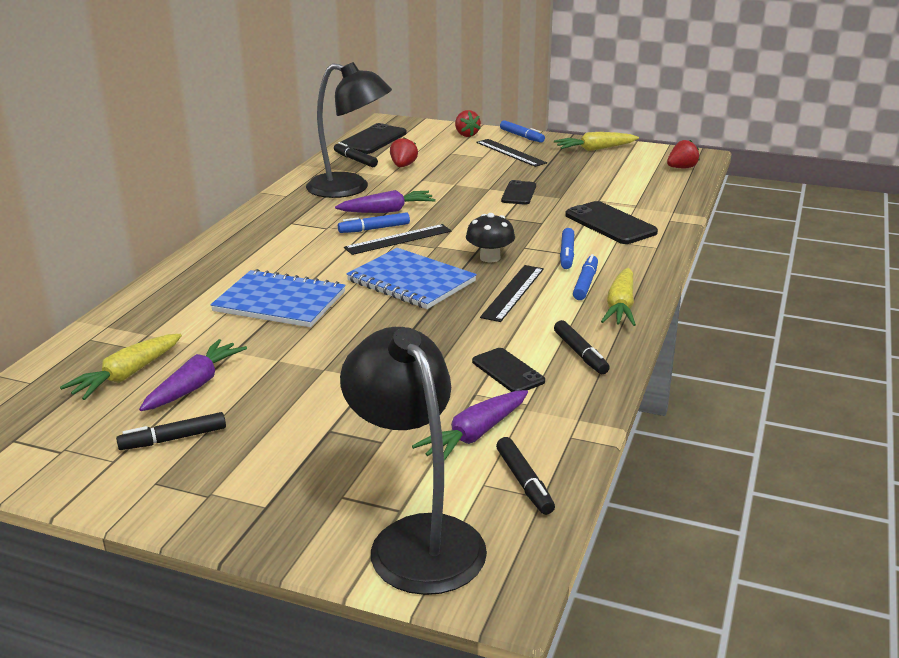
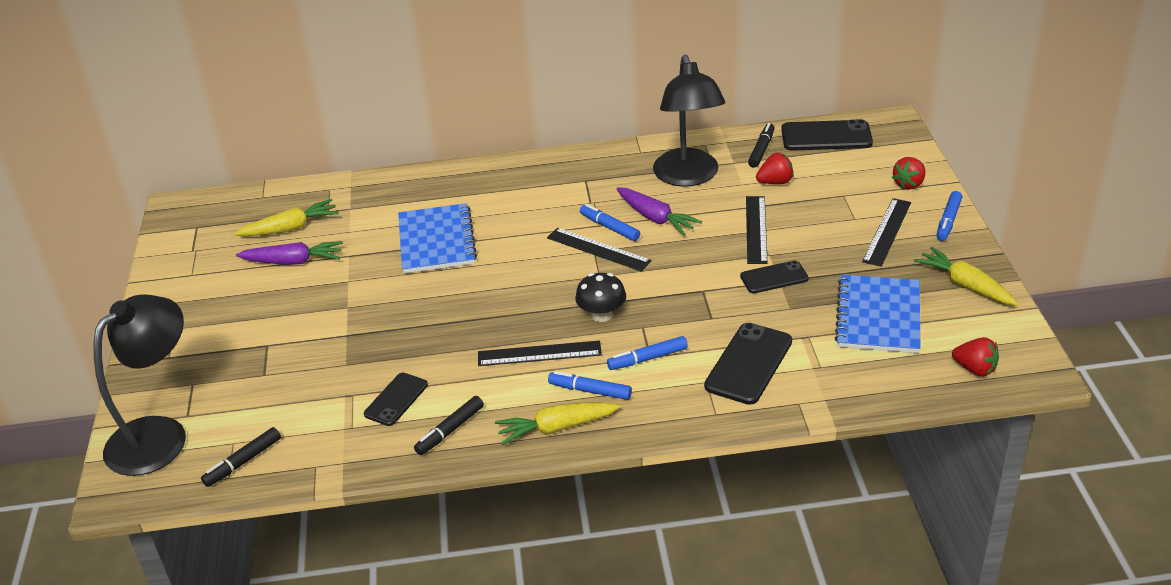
camera: 65 degrees right, 10 degrees up
yellow carrot [60,334,182,400] -> yellow carrot turned 150 degrees clockwise [234,199,339,236]
black marker [116,412,226,450] -> none
blue notebook [346,248,477,309] -> blue notebook moved to [835,275,920,353]
purple carrot [412,390,528,461] -> none
blue marker [573,254,598,300] -> blue marker turned 150 degrees counterclockwise [548,371,632,400]
none -> black ruler [746,196,768,264]

